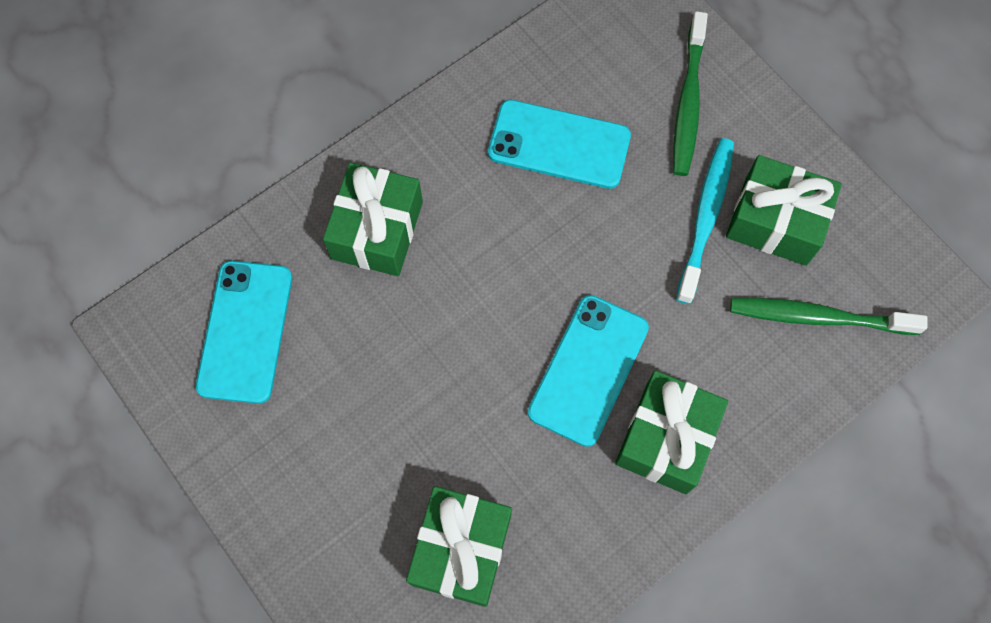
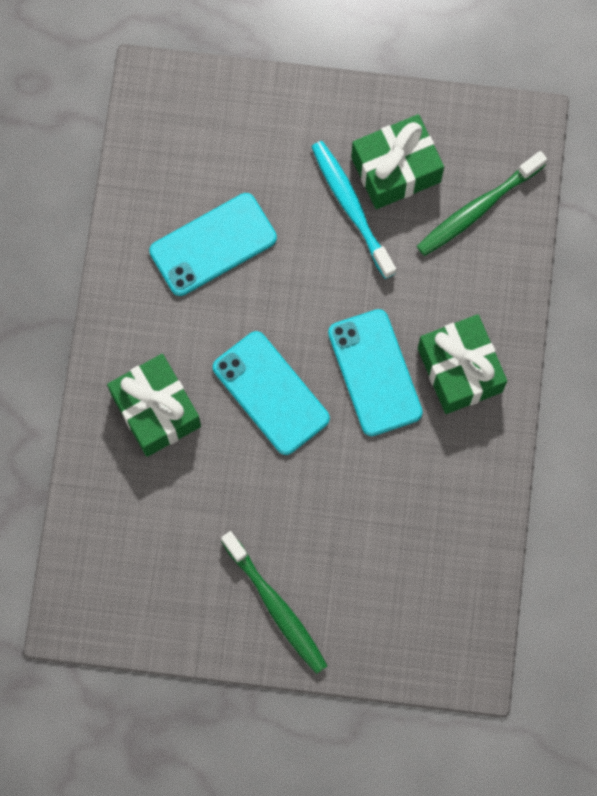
camera: 45 degrees left, 5 degrees up
turquoise phone [196,261,292,404] -> turquoise phone moved to [213,331,330,455]
green gift [406,486,512,607] -> none
green toothbrush [673,11,708,176] -> green toothbrush moved to [221,531,327,674]

